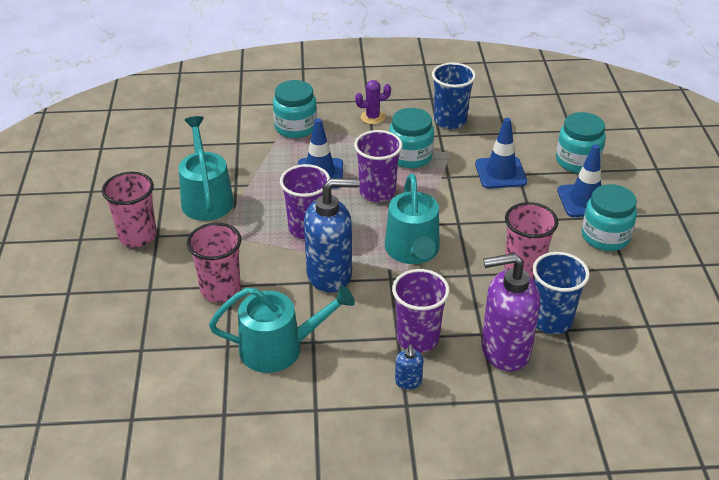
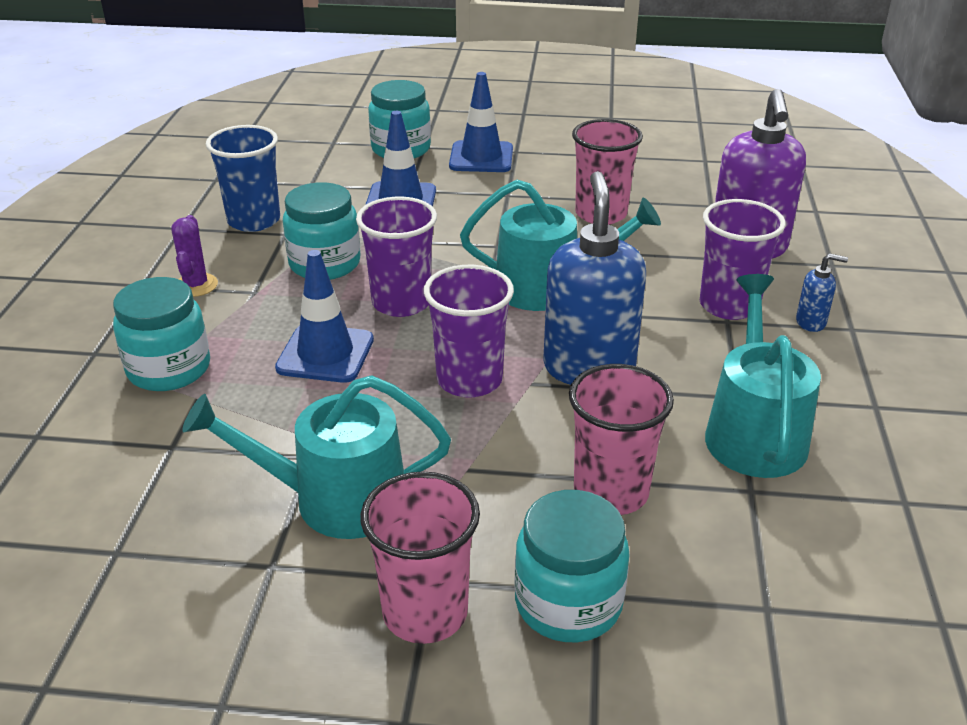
camera: 80 degrees left, 5 degrees down
blue cup [533,252,590,334] -> none
turquoise jar [582,184,637,251] -> turquoise jar moved to [515,490,630,642]

